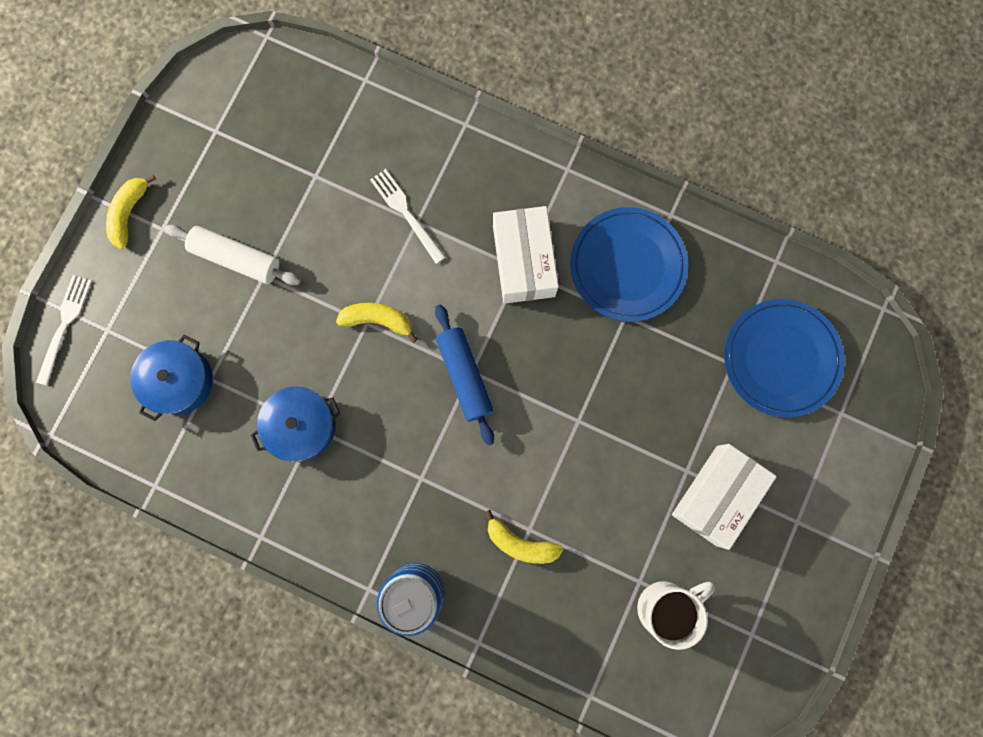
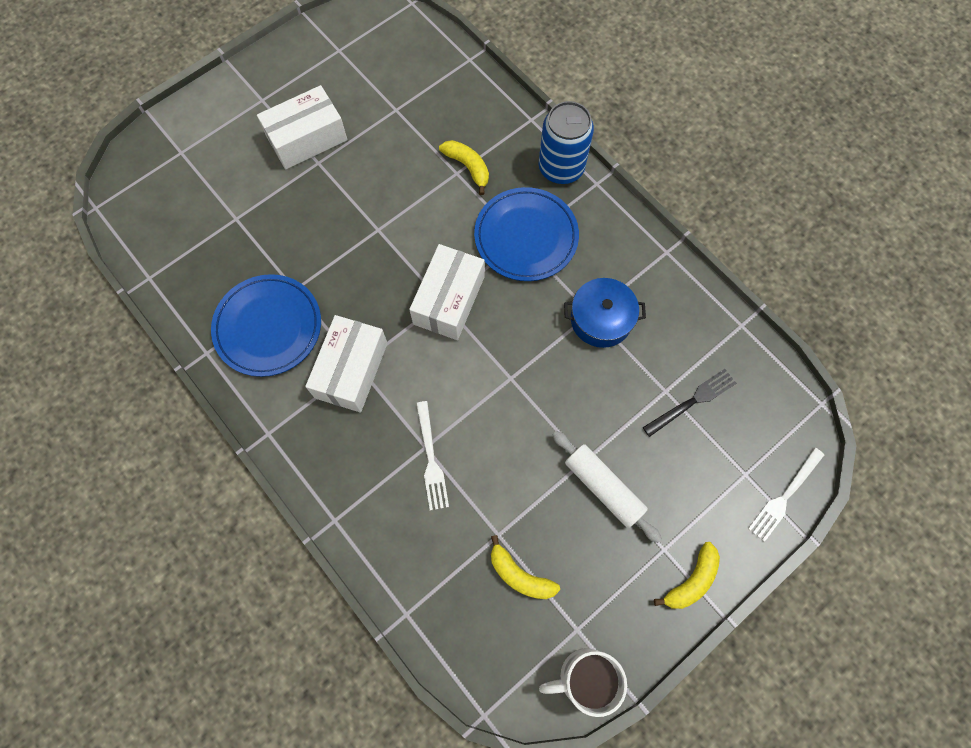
camera: 155 degrees left, 10 degrees down
blue pot [130,335,213,421] -> black fork [643,369,736,437]
yellow banana [336,303,418,343] -> yellow banana moved to [491,535,560,599]
blue rolling pin [435,304,494,446] -> white box [409,244,485,340]
white mug [637,581,715,650] -> white mug moved to [539,648,627,717]
blue plate [724,299,845,418] -> blue plate moved to [474,187,579,281]

